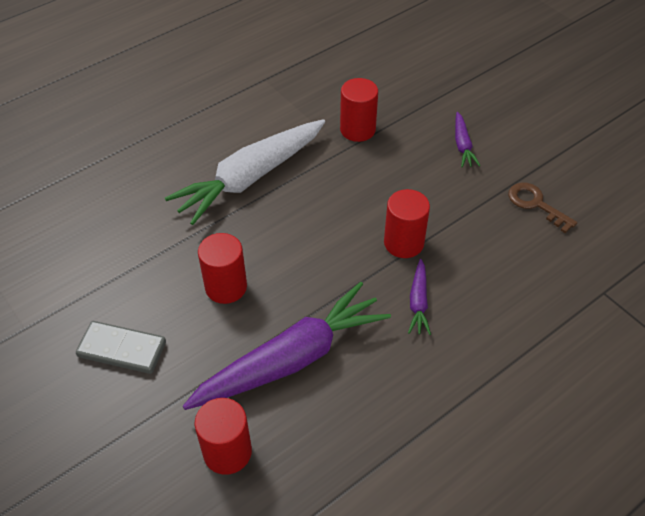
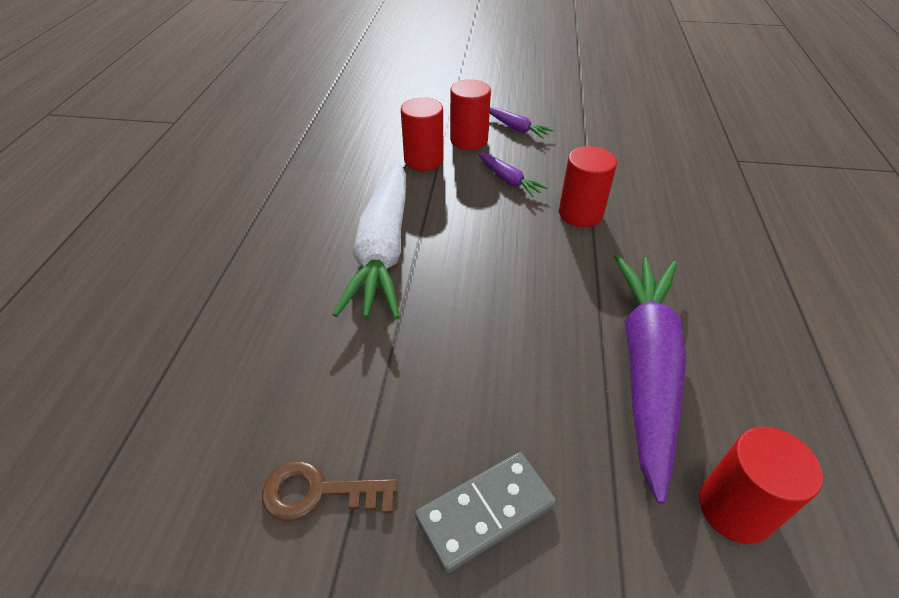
camera: 45 degrees left, 5 degrees down
red cylinder [198,233,247,304] -> red cylinder moved to [450,79,491,150]
purple carrot [408,259,431,335] -> purple carrot moved to [478,153,548,197]
brown key [508,182,577,233] -> brown key moved to [262,461,397,521]

